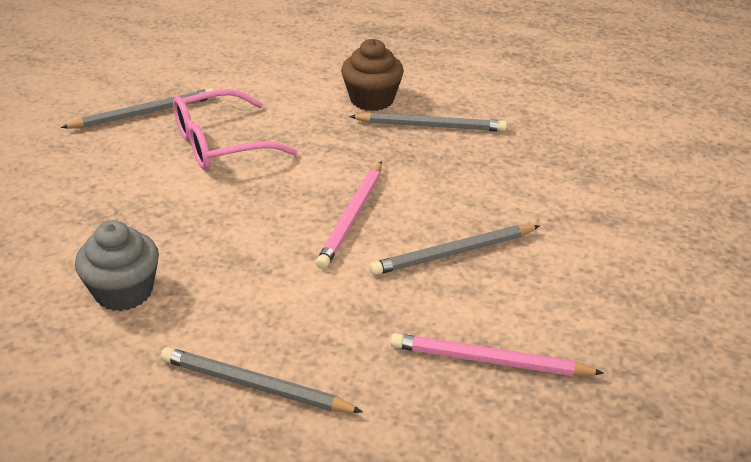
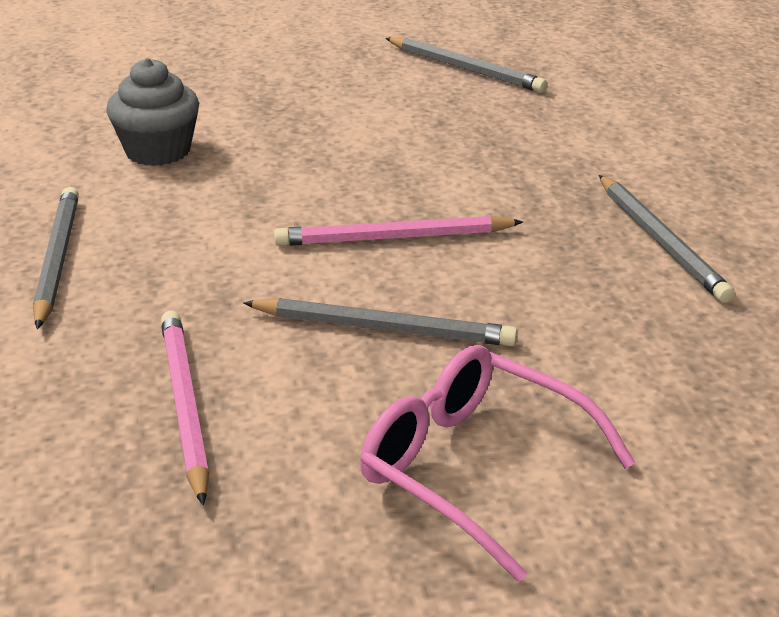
camera: 65 degrees right, 5 degrees down
pink glasses [173,89,297,170] -> pink glasses moved to [360,345,636,582]
brown cupcake [341,39,404,111] -> none
grey pencil [370,225,540,275] -> grey pencil turned 150 degrees clockwise [243,298,518,346]

